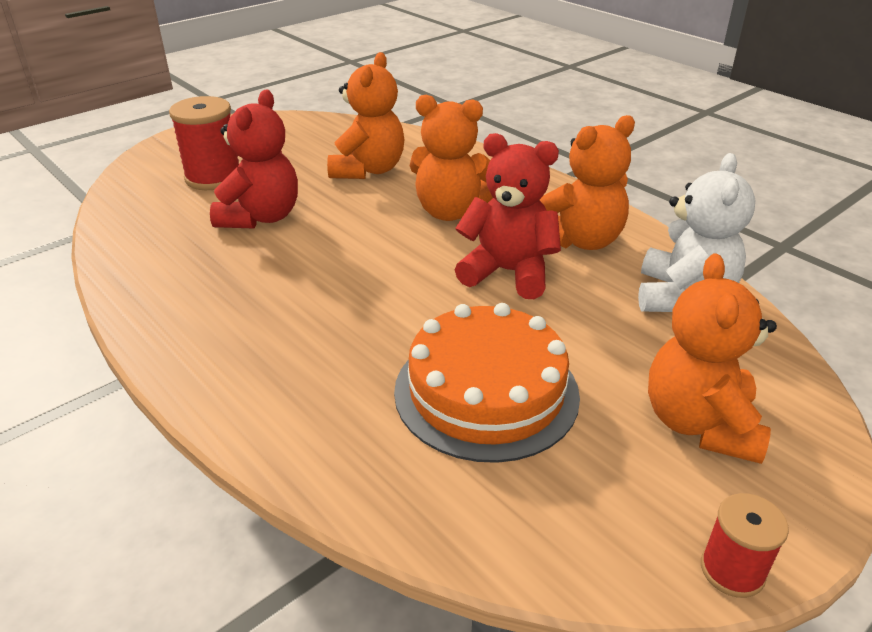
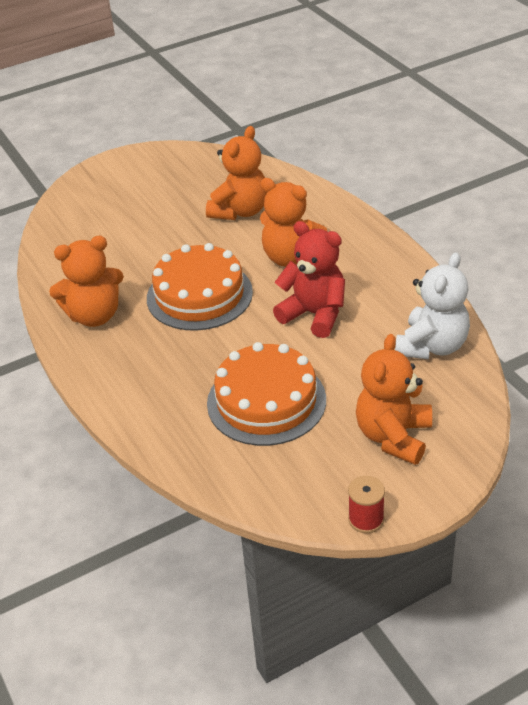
camera: 15 degrees right, 5 degrees up
red spool [169,96,239,190] -> none
red teddy bear [210,90,298,229] -> none
orange teddy bear [540,115,635,250] -> orange teddy bear moved to [49,236,124,327]
none -> orange cake [147,243,253,331]

